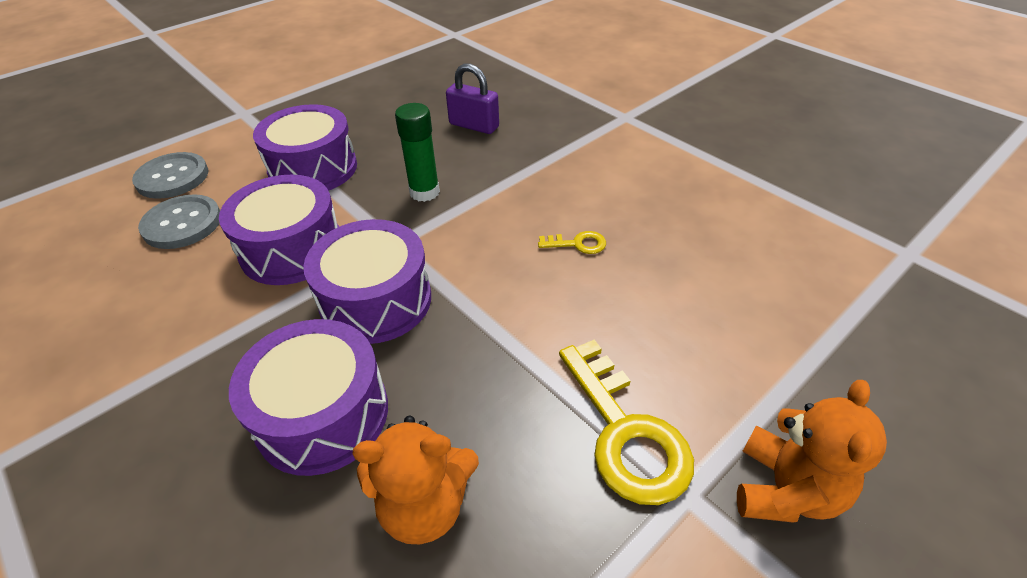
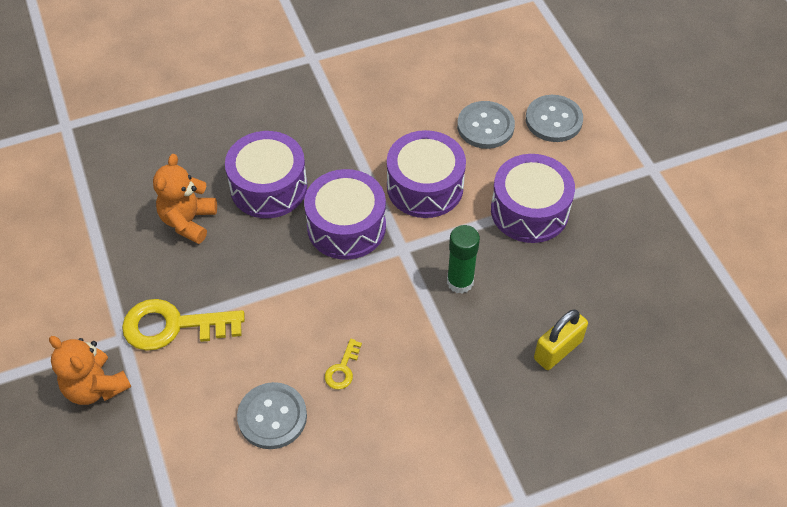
camera: 110 degrees right, 10 degrees up
purple padlock [446,63,499,134] -> yellow padlock [534,309,588,370]
none -> grey button [237,382,307,449]

